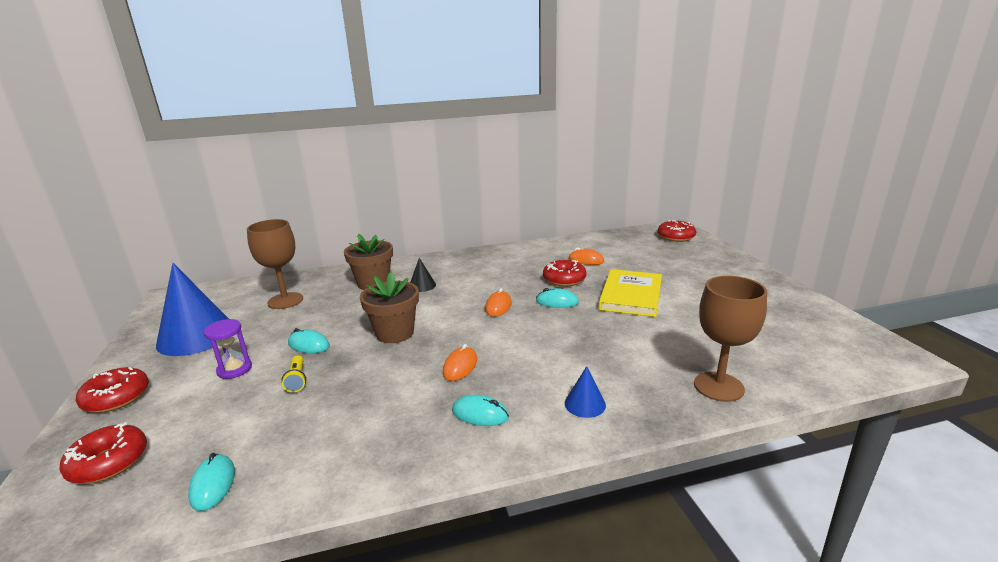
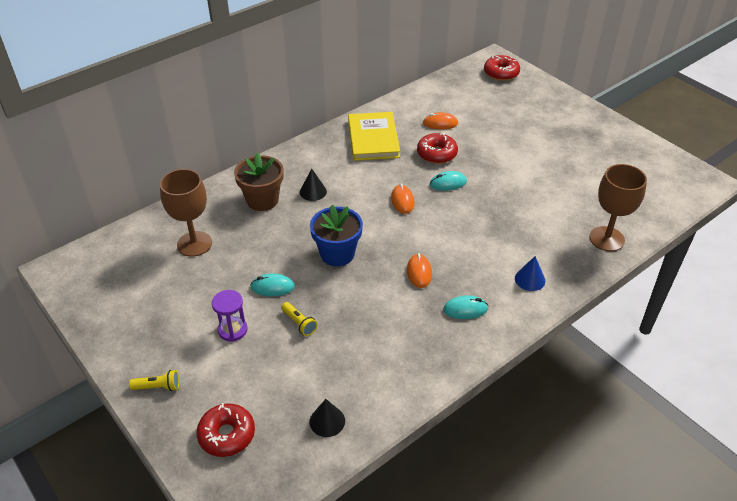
camera: 25 degrees left, 20 degrees up
red donut [76,367,149,413] -> yellow flashlight [129,370,179,391]
blue cone [156,263,229,356] -> none
turquoise mouse [188,453,235,511] -> black cone [310,399,345,437]
brown flower pot [360,272,419,343] -> blue flower pot [310,205,363,267]
yellow book [599,269,662,317] -> yellow book moved to [348,112,400,161]

